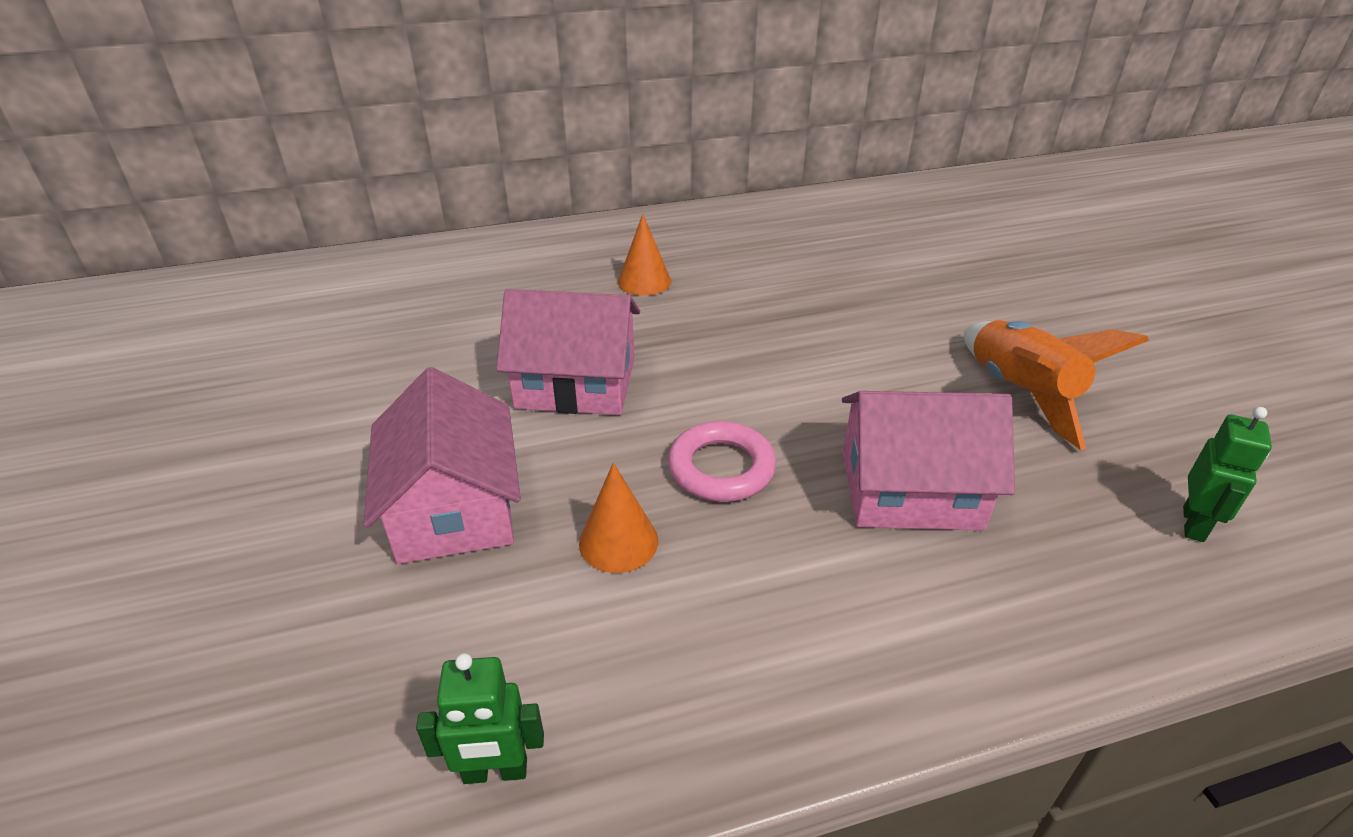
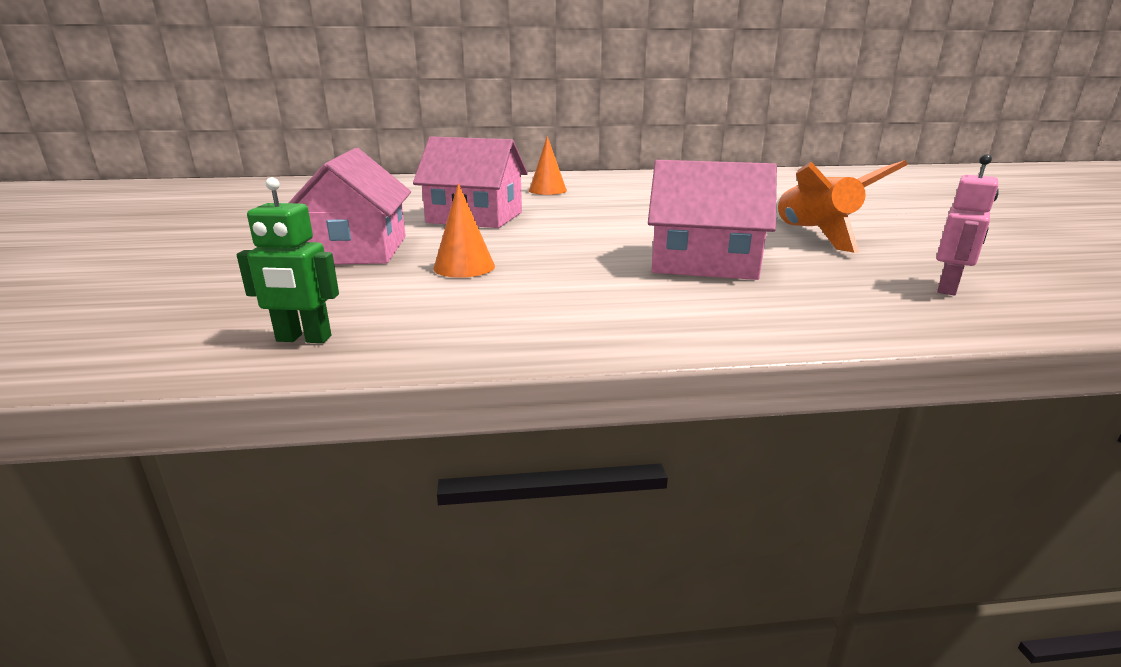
camera: 10 degrees right, 15 degrees down
pink ring [668,421,776,502] -> none
green robot [1183,407,1272,542] -> pink robot [937,154,999,295]

